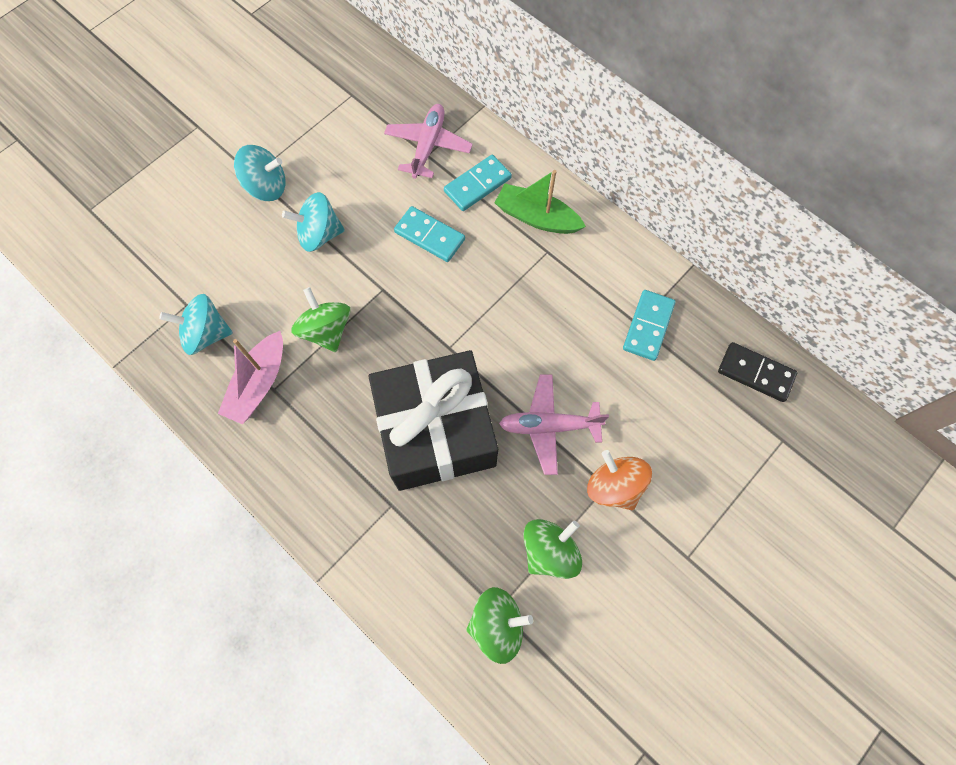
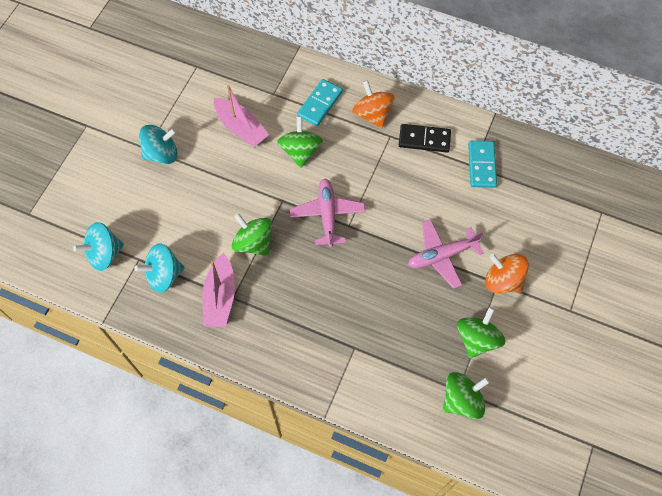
camera: 20 degrees left, 5 degrees down
turquoise spinning top [282,192,345,252] -> turquoise spinning top moved to [73,222,124,271]
black gift [368,350,498,491] -> none
pink plane [384,104,472,179] -> pink plane moved to [290,178,365,248]
turquoise domino [394,206,465,262] -> green spinning top [277,116,323,168]
green boat [495,170,586,234] -> orange spinning top [352,80,395,128]
black domino [718,342,797,402] -> black domino moved to [399,124,451,152]
none -> pink boat [214,85,269,147]

